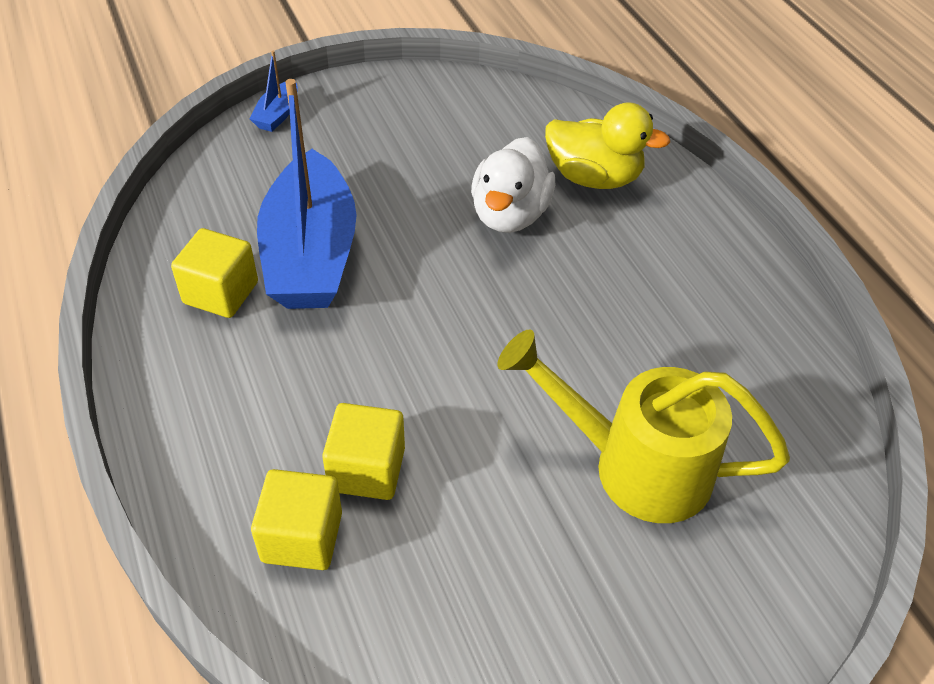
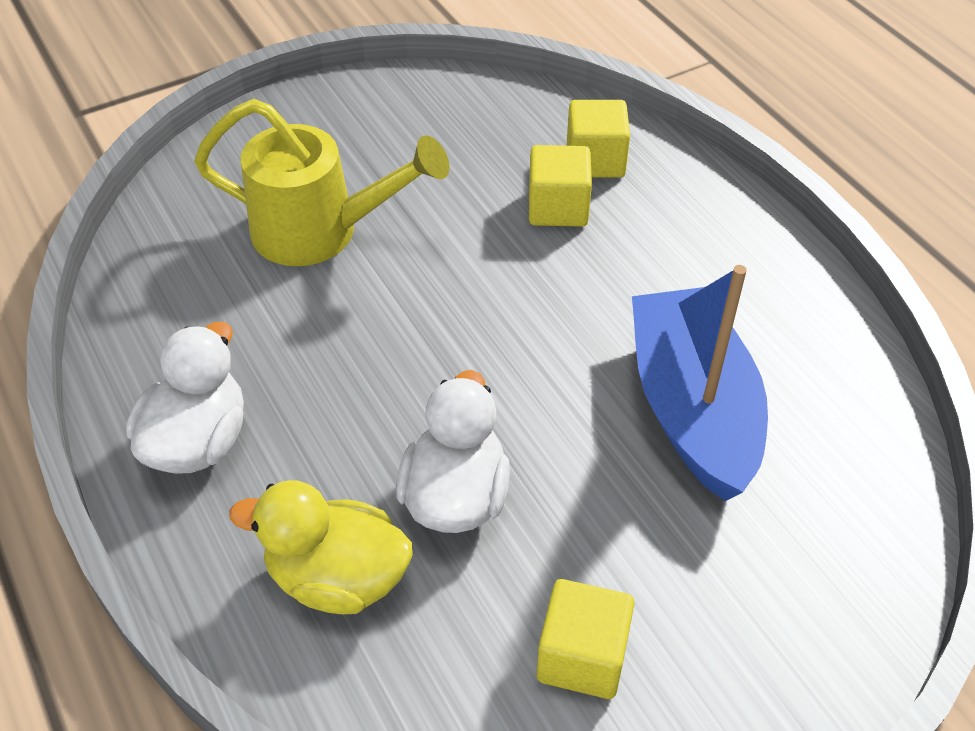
camera: 175 degrees right, 0 degrees up
yellow cube [171,228,258,318] -> yellow cube moved to [537,579,635,699]
blue boat [249,51,298,132] -> none
none -> white duck [126,322,244,474]

